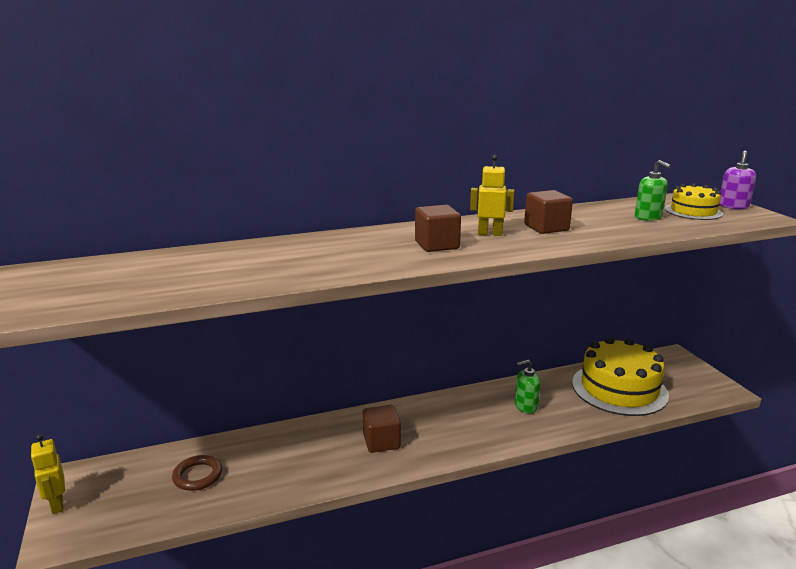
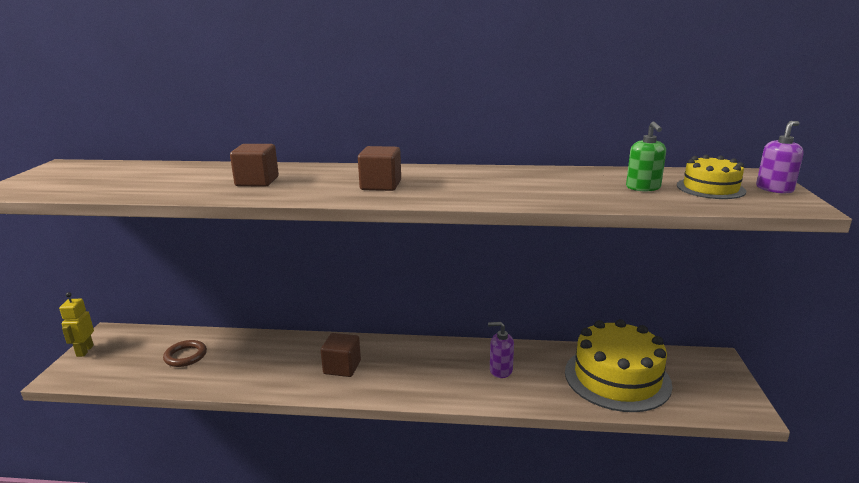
camera: 25 degrees right, 0 degrees up
yellow robot [470,155,515,236] -> none
green soap dispenser [515,360,541,413] -> purple soap dispenser [488,322,514,378]
brown cube [524,190,573,234] -> brown cube moved to [230,144,279,187]

